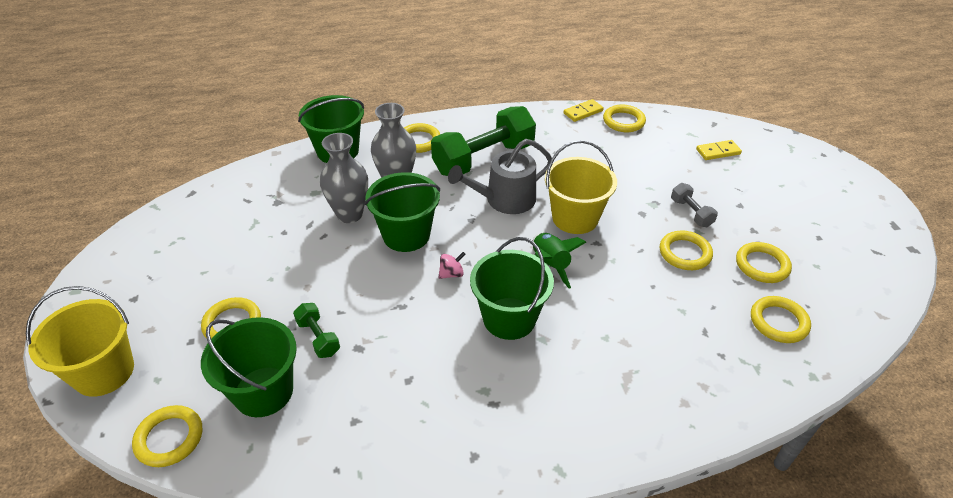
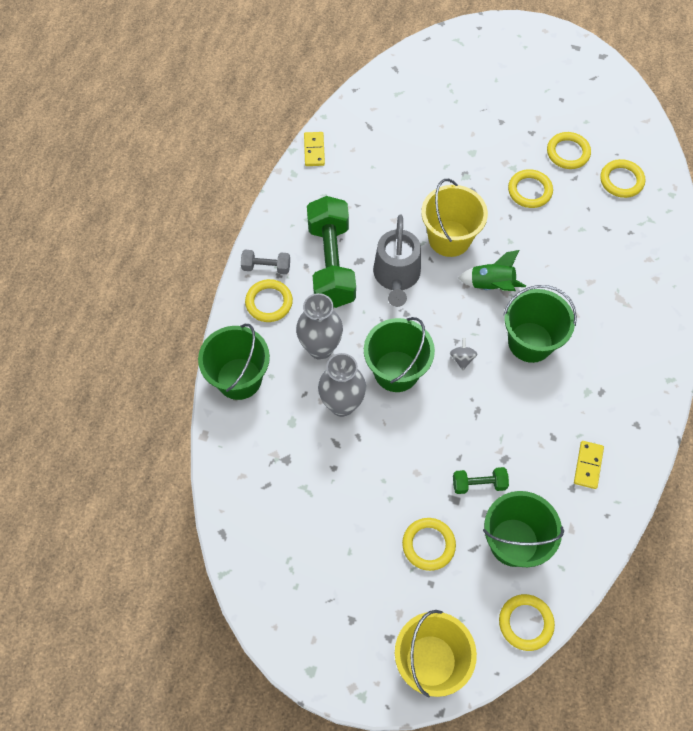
camera: 60 degrees left, 20 degrees up
pink spinning top [438,252,466,279] -> grey spinning top [450,338,477,370]
yellow ring [603,105,646,132] -> none
grey dumbbell [671,183,718,227] -> grey dumbbell moved to [241,250,290,274]
yellow domino [696,140,742,160] -> yellow domino moved to [574,441,604,489]

